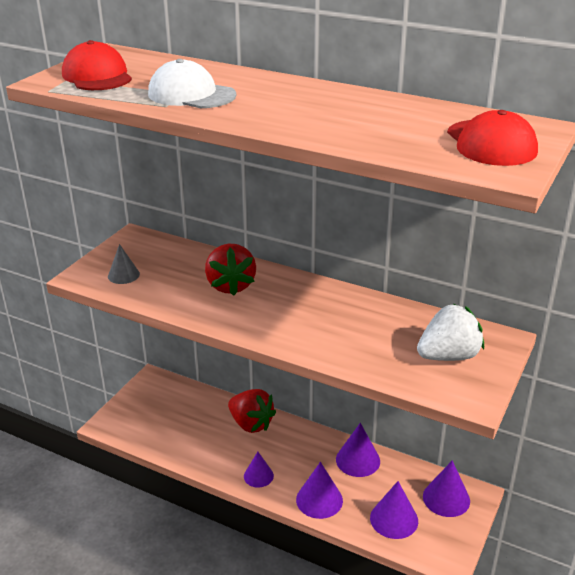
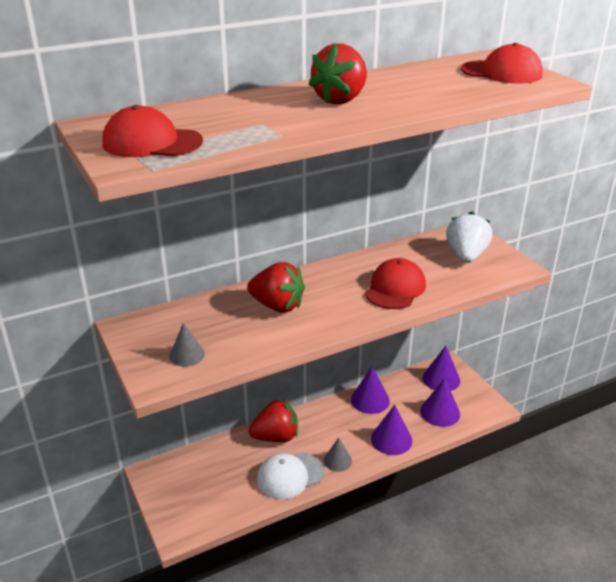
camera: 55 degrees left, 0 degrees up
white cap [148,59,236,108] -> white cap moved to [257,453,324,499]
purple cone [244,452,274,488] -> grey cone [324,438,352,472]
none -> red strawberry [308,43,367,104]
none -> red cap [365,258,426,309]

